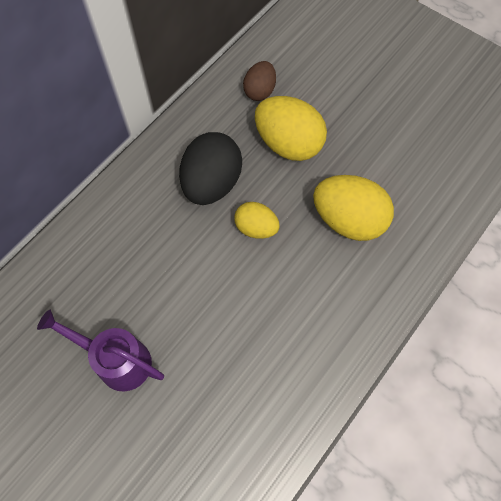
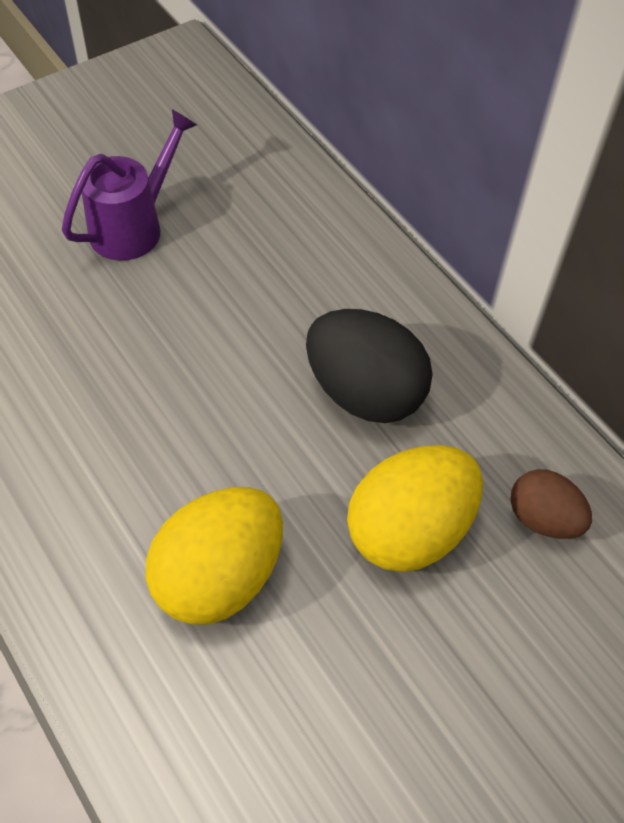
camera: 105 degrees right, 10 degrees down
yellow egg [234,202,280,239] -> none

